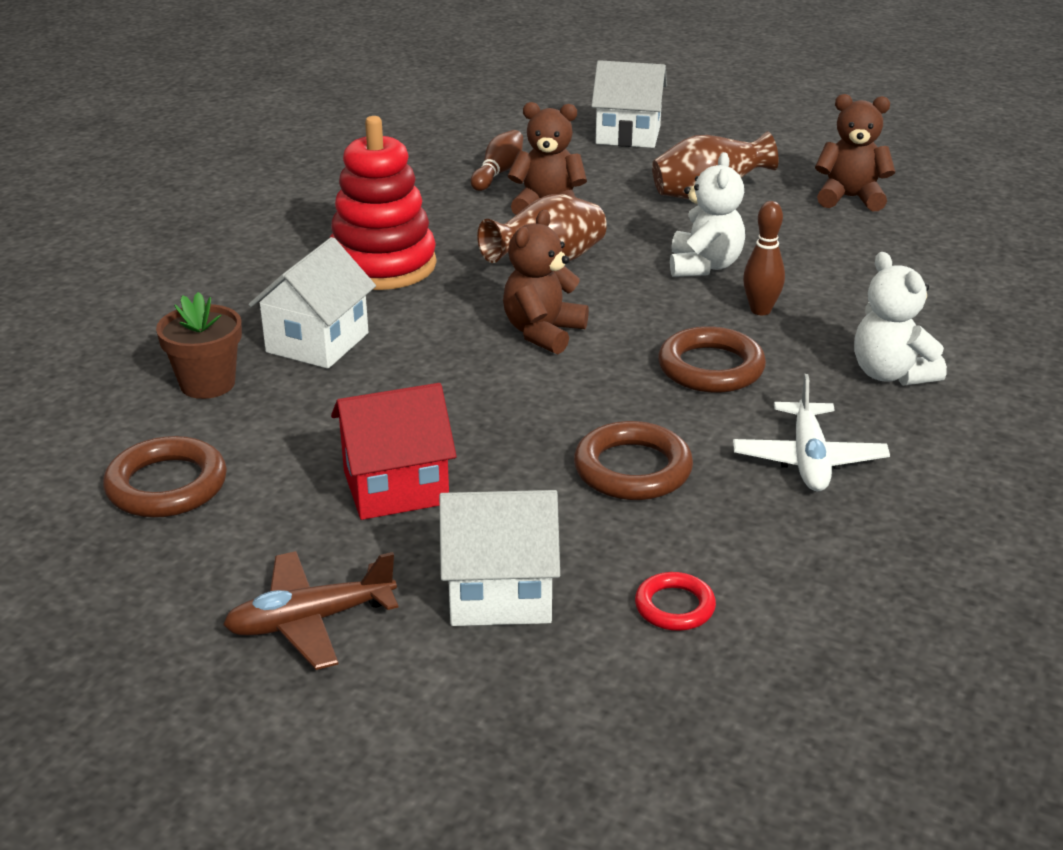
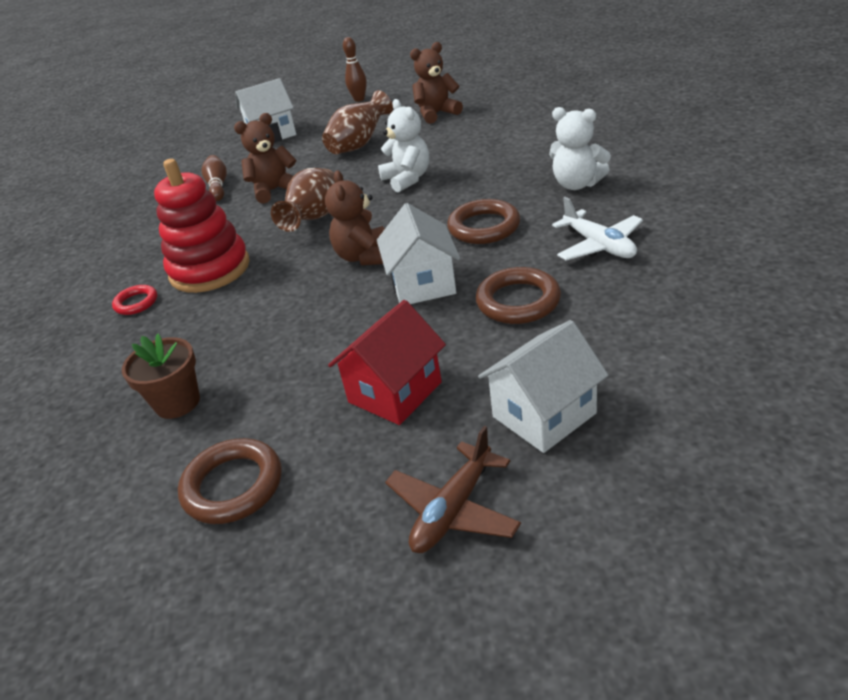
camera: 30 degrees left, 5 degrees up
white house [248,237,376,369] -> white house moved to [377,203,460,304]
red ring [635,572,716,631] -> red ring moved to [112,285,157,315]
brown bowling pin [743,201,785,315] -> brown bowling pin moved to [343,37,367,102]

